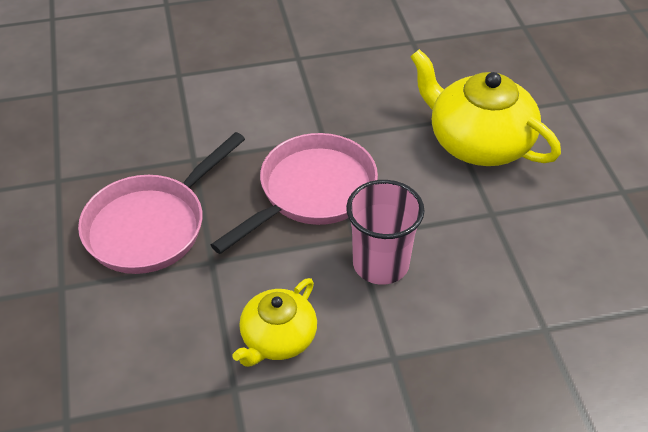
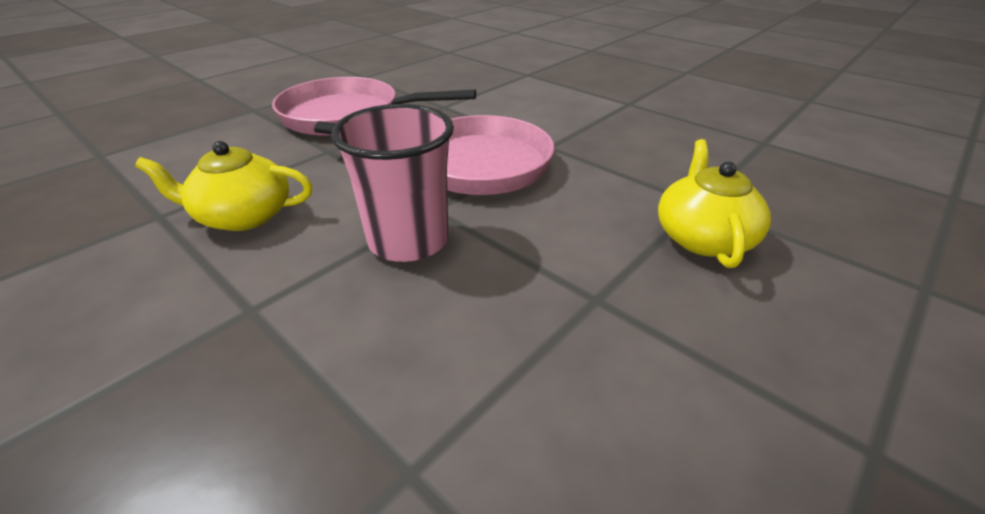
camera: 55 degrees right, 10 degrees down
yellow teapot [410,49,561,166] -> yellow teapot [658,139,771,268], size x0.60

